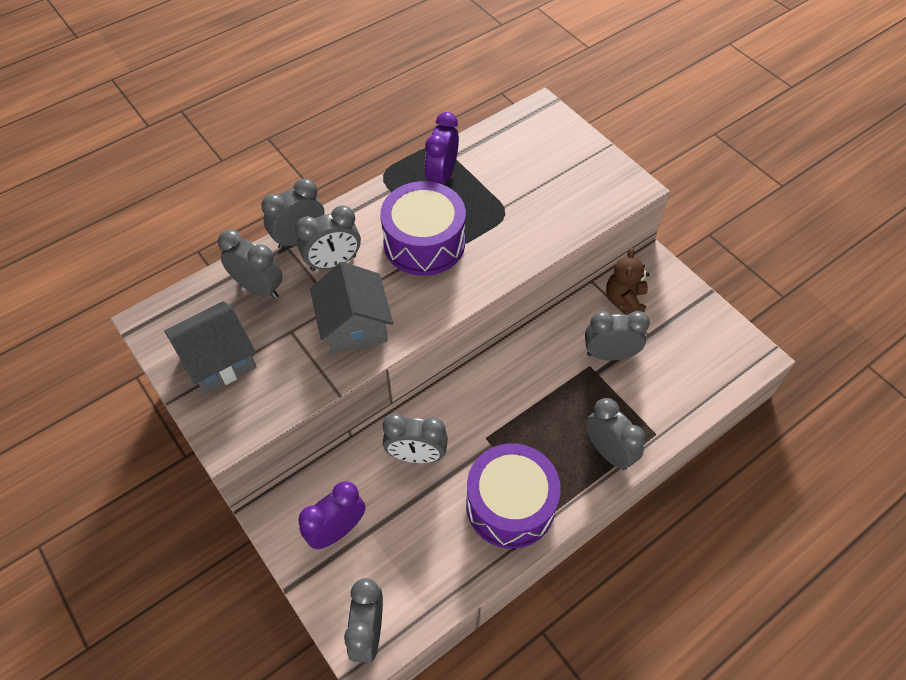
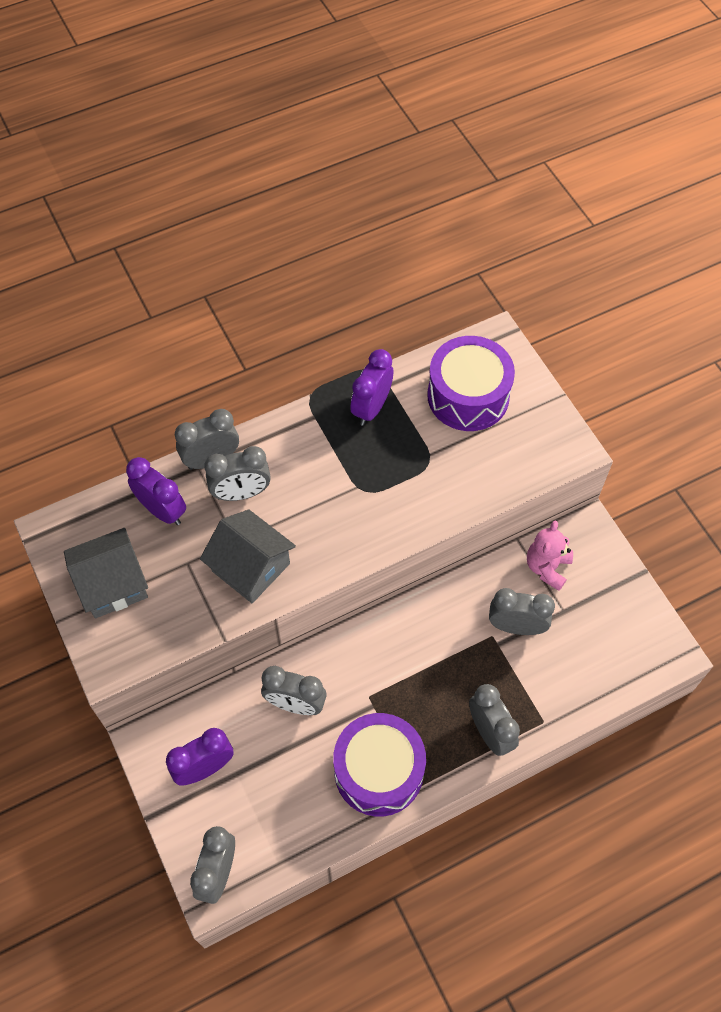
camera: 10 degrees right, 5 degrees up
grey clock [218,230,283,299] -> purple clock [126,457,186,525]
grey house [310,262,393,354] -> grey house turned 45 degrees counterclockwise [200,509,296,603]
purple drum [380,181,466,276] -> purple drum moved to [427,336,515,431]
brown teddy bear [606,248,650,314] -> pink teddy bear [527,521,573,591]

